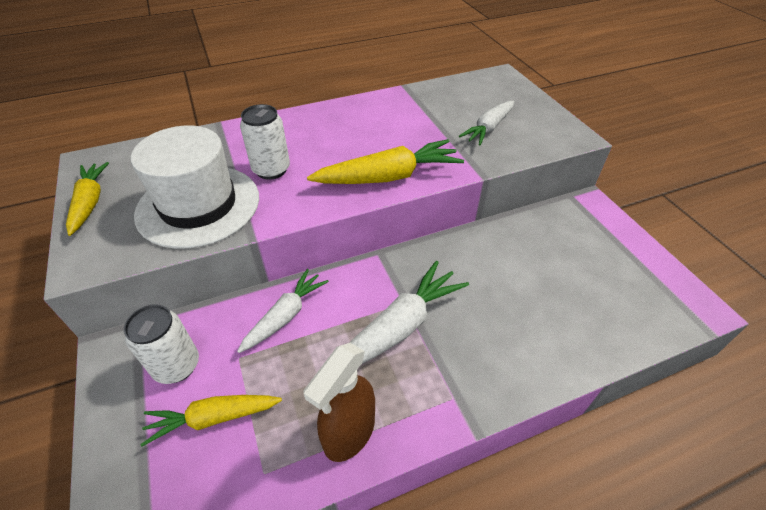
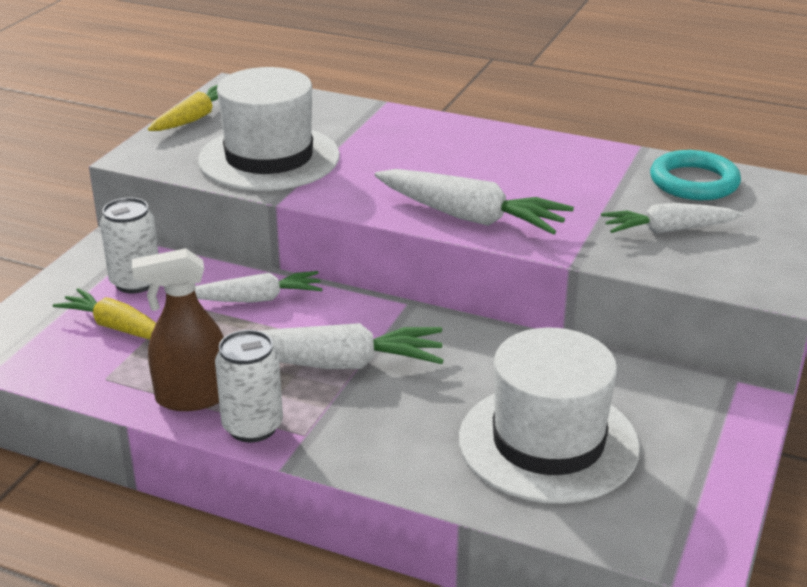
camera: 45 degrees right, 15 degrees down
white can [240,104,290,180] -> white can moved to [215,330,283,442]
yellow carrot [307,139,464,184] -> white carrot [375,169,574,235]
none -> white hat [459,328,640,504]
none -> turquoise ring [650,150,741,200]

